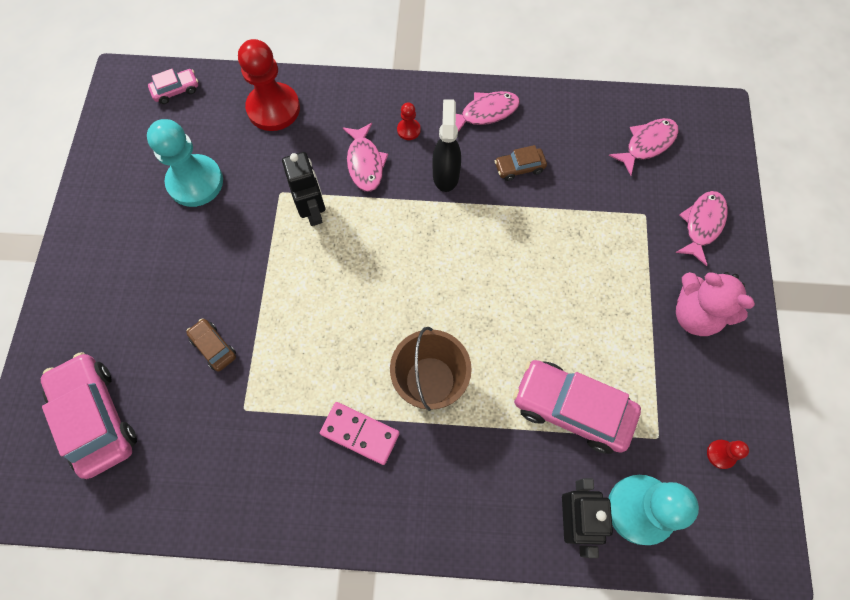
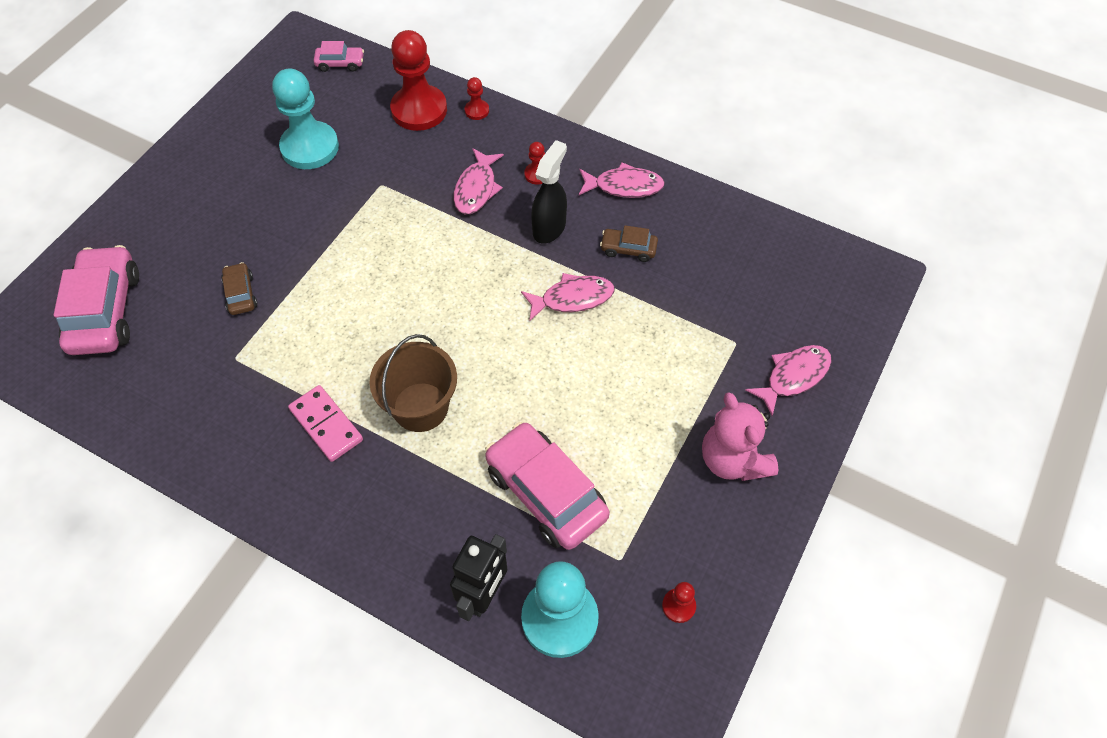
camera: 25 degrees right, 10 degrees down
black robot [282,152,325,226] -> none
pink fish [609,118,679,176] -> pink fish moved to [521,273,615,322]
none -> red pawn [464,77,489,120]

